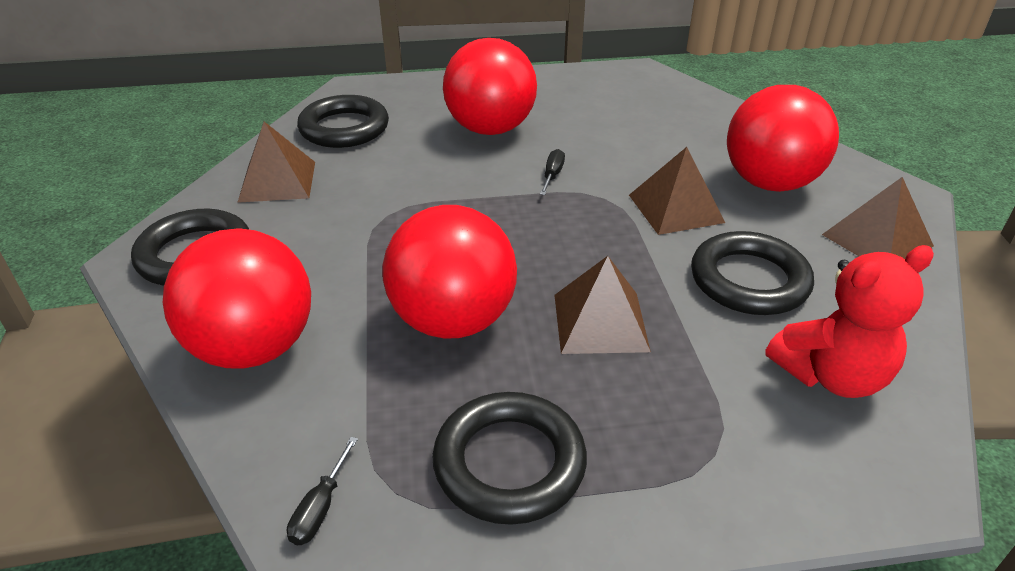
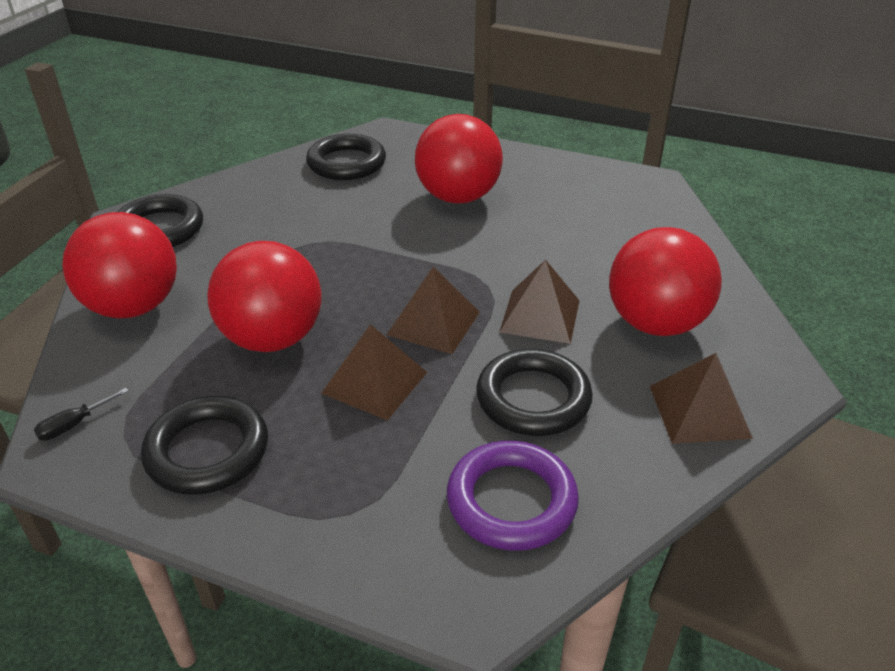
camera: 30 degrees right, 0 degrees up
brown pyramid [237,122,315,203] -> brown pyramid moved to [387,267,480,354]
black screwdriver [540,149,565,195] -> none
red teddy bear [765,245,934,398] -> purple ring [447,441,579,551]

